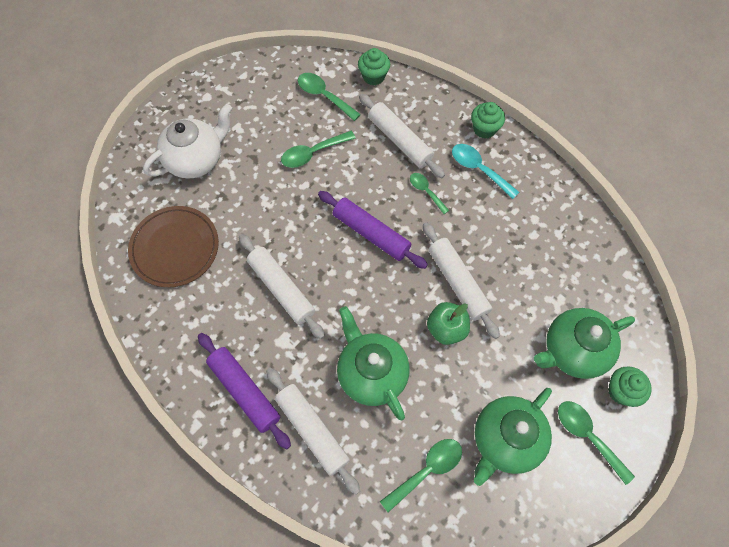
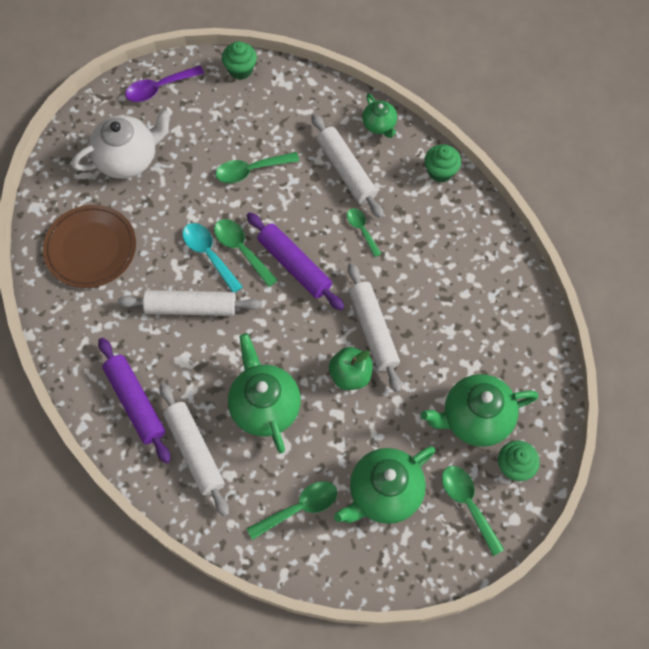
camera: 10 degrees right, 0 degrees up
white rolling pin [239,234,325,339] -> white rolling pin turned 60 degrees counterclockwise [117,290,262,316]
green spoon [298,73,361,121] -> green spoon moved to [214,219,278,287]
green cupcake [358,48,390,85] -> green cupcake moved to [222,41,257,80]
turquoise spoon [452,144,519,199] -> turquoise spoon moved to [183,223,243,293]
none -> purple spoon [125,66,204,102]
none -> green teapot [362,93,397,138]

